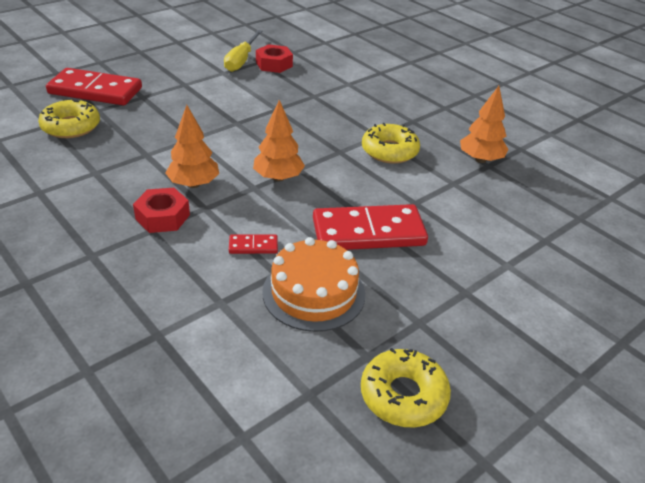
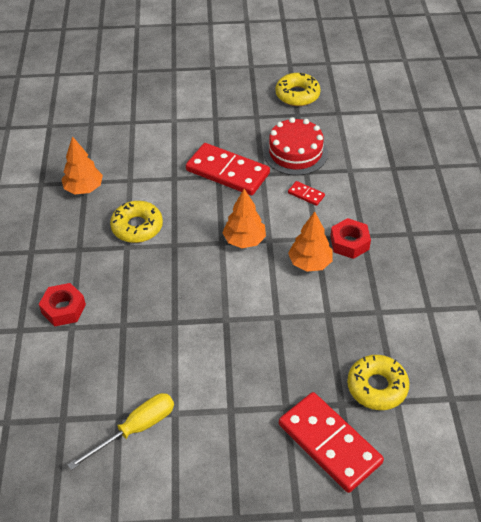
camera: 140 degrees left, 10 degrees up
red nut [256,44,293,73] -> red nut moved to [39,283,86,326]
orange cake [262,237,365,332] -> red cake [263,117,328,176]

